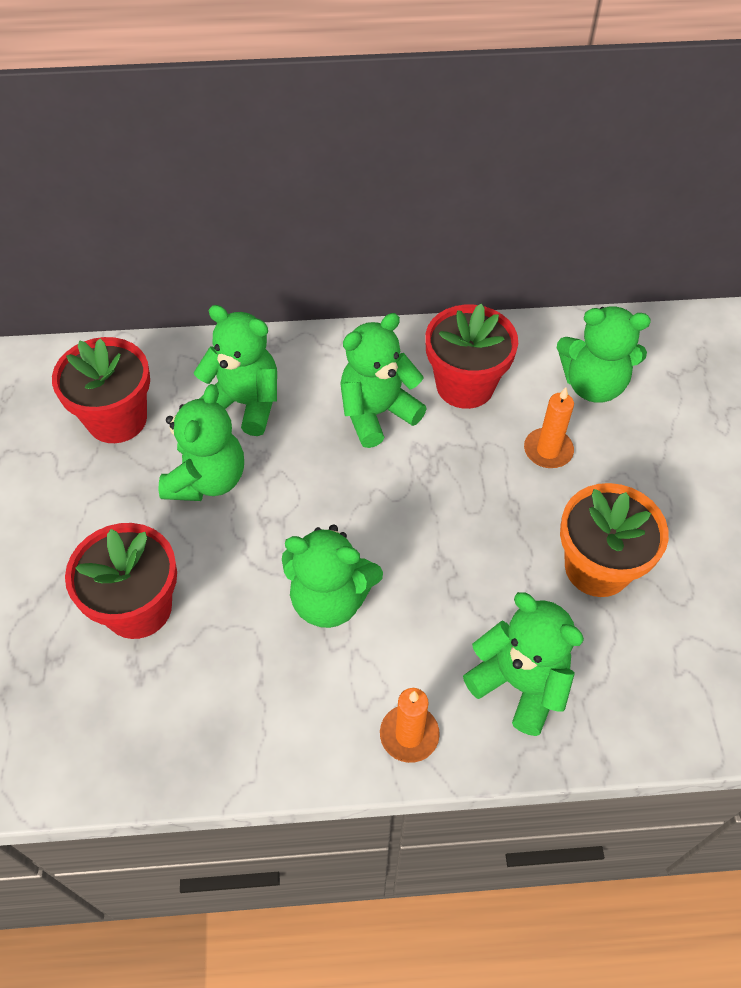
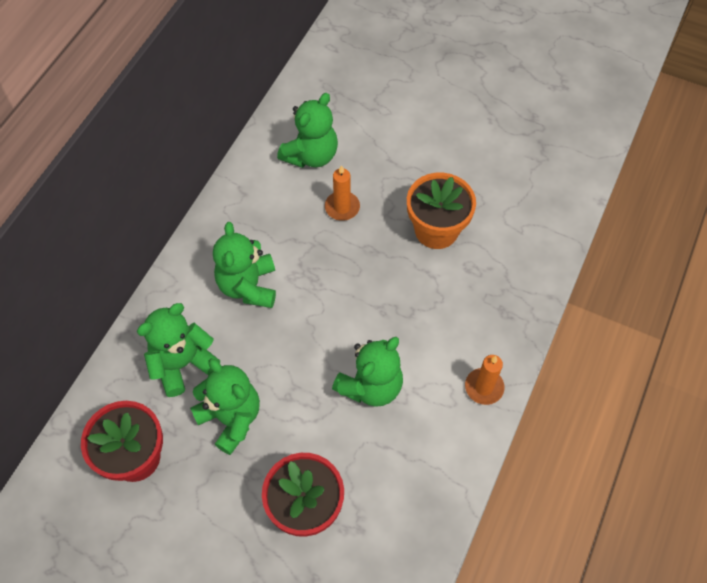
camera: 60 degrees left, 5 degrees up
red flower pot [425,303,518,409] -> none
green teddy bear [463,592,584,736] -> none

